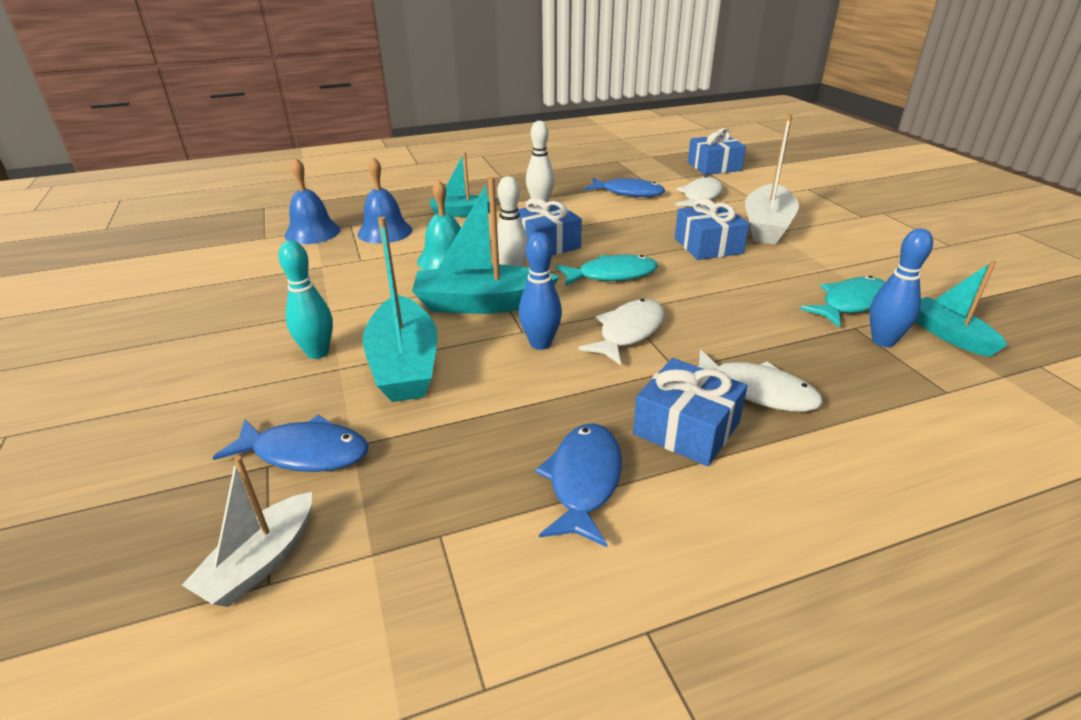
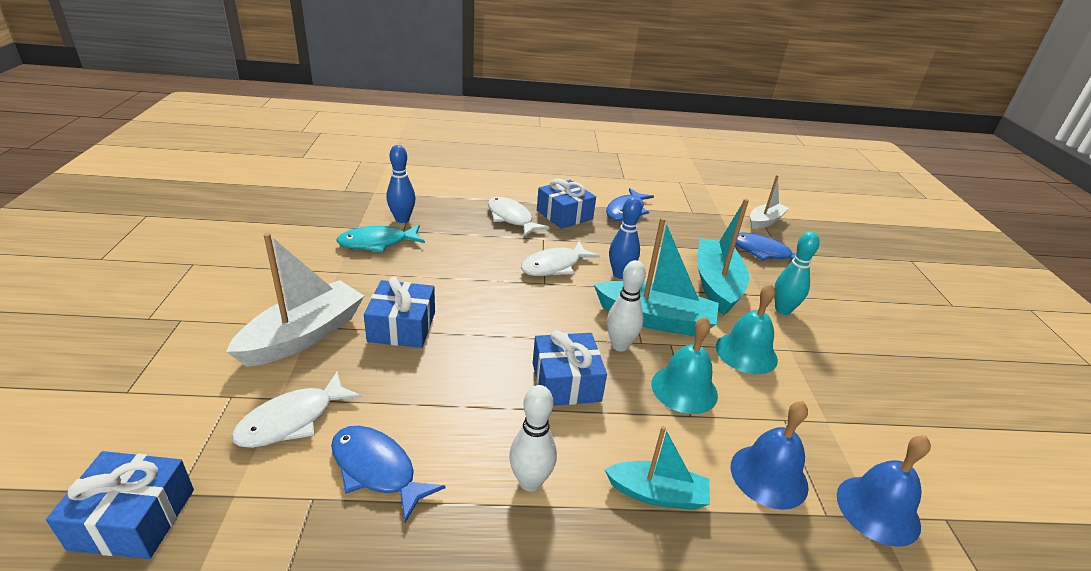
camera: 165 degrees left, 0 degrees up
turquoise fish [556,255,658,286] -> none
turquoise boat [915,261,1007,357] -> none
none -> turquoise bell [716,284,778,374]

